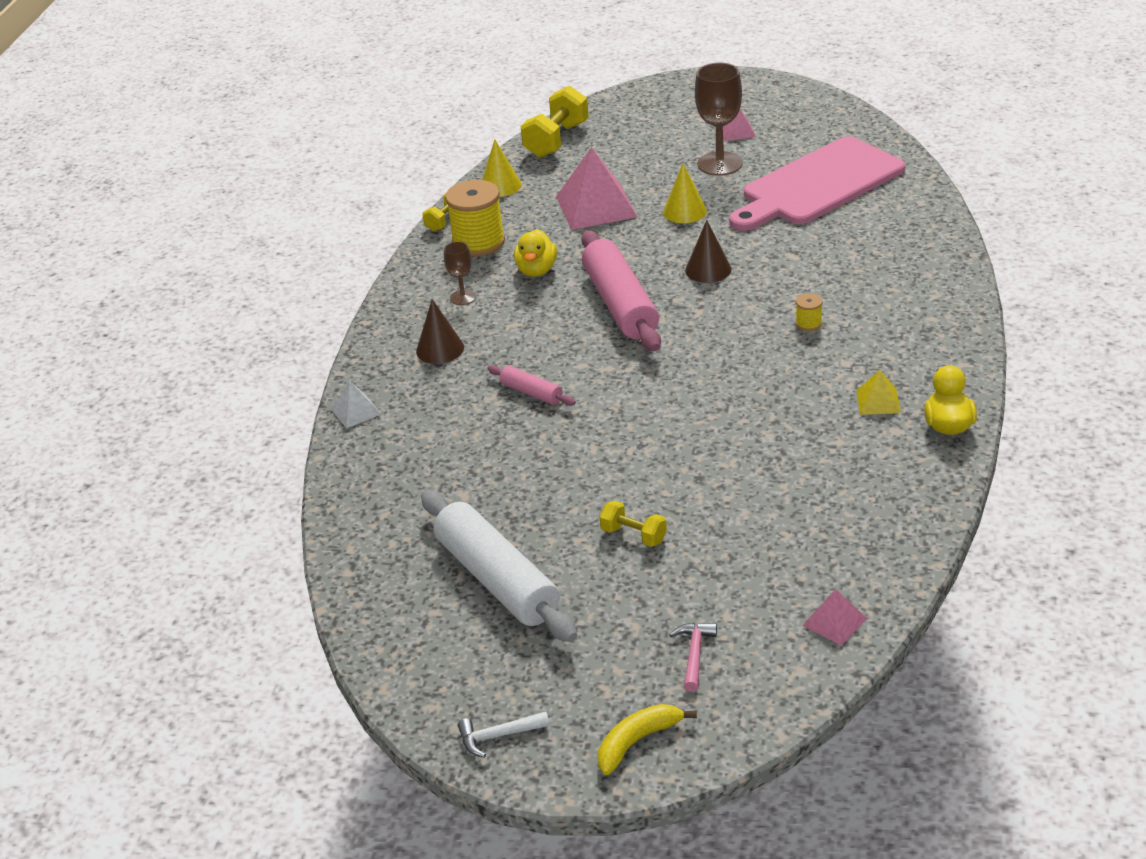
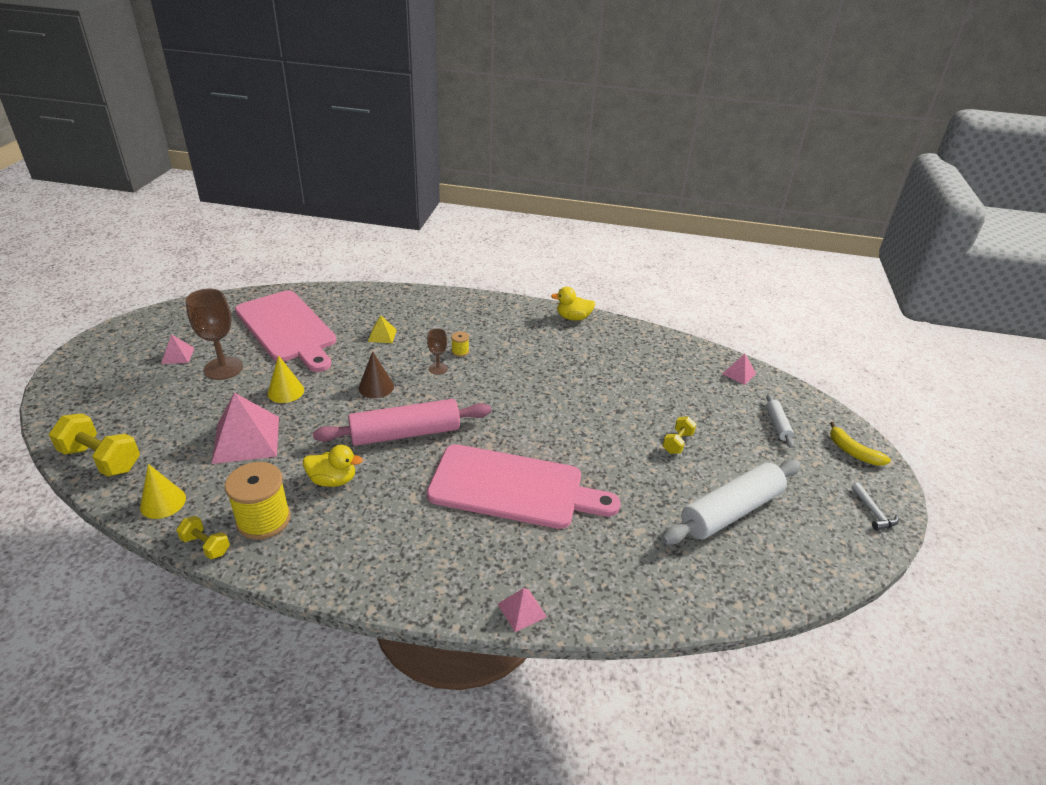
camera: 95 degrees left, 0 degrees up
white pyramid [331,381,381,429] -> pink pyramid [498,588,547,632]
brown cone [416,299,464,364] -> none
brown goblet [444,241,476,305] -> brown goblet moved to [427,328,448,375]
pink rolling pin [487,365,576,406] -> pink cutting board [427,444,620,529]
pink hammer [669,623,717,692] -> white rolling pin [766,394,794,448]
yellow pyramid [856,370,901,415] -> yellow pyramid moved to [368,315,397,343]

